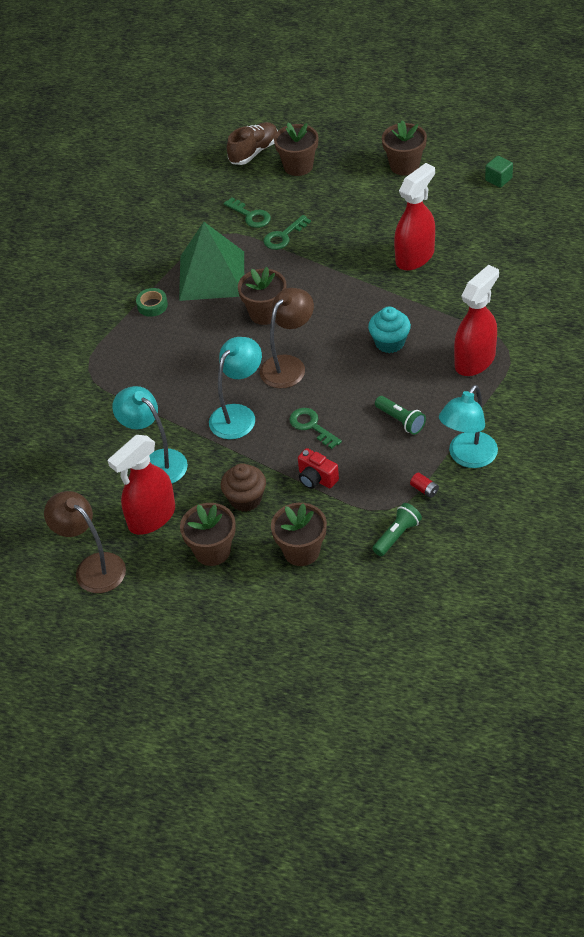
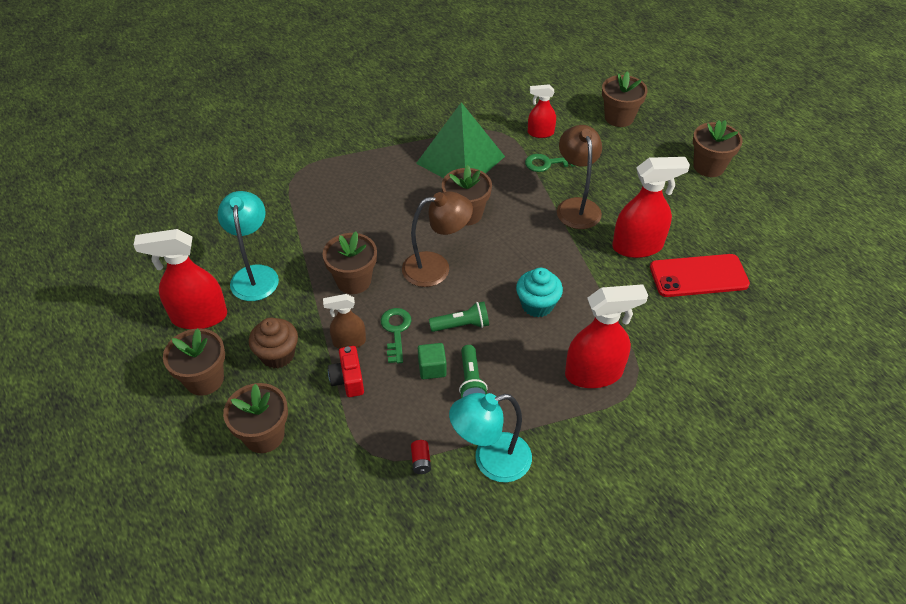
camera: 35 degrees right, 0 degrees up
brown lamp [44,491,126,593] -> brown lamp moved to [557,125,602,229]
green tape [136,288,168,317] -> none
turquoise lamp [209,337,262,439] -> brown flower pot [323,232,377,294]
green key [224,197,271,228] -> red spray bottle [528,84,556,138]
brown shoe [227,122,278,165] -> none
green flashlight [372,503,422,556] -> green flashlight moved to [429,301,489,332]
green cube [485,156,513,188] -> green cube moved to [418,343,447,379]
none -> brown spray bottle [323,294,366,349]
none -> red phone [650,254,750,297]

